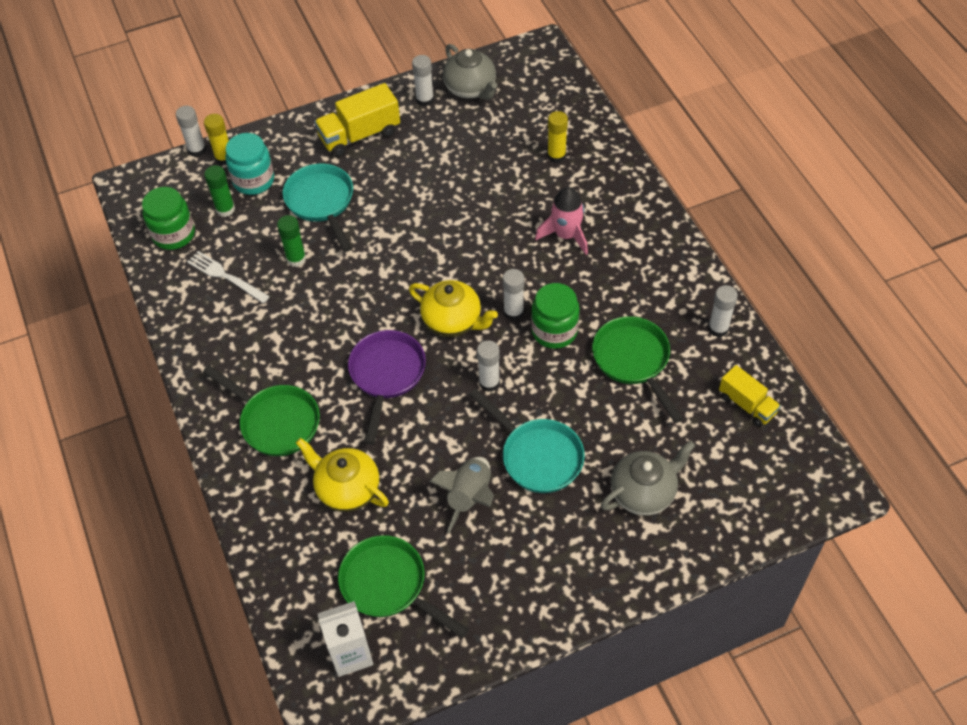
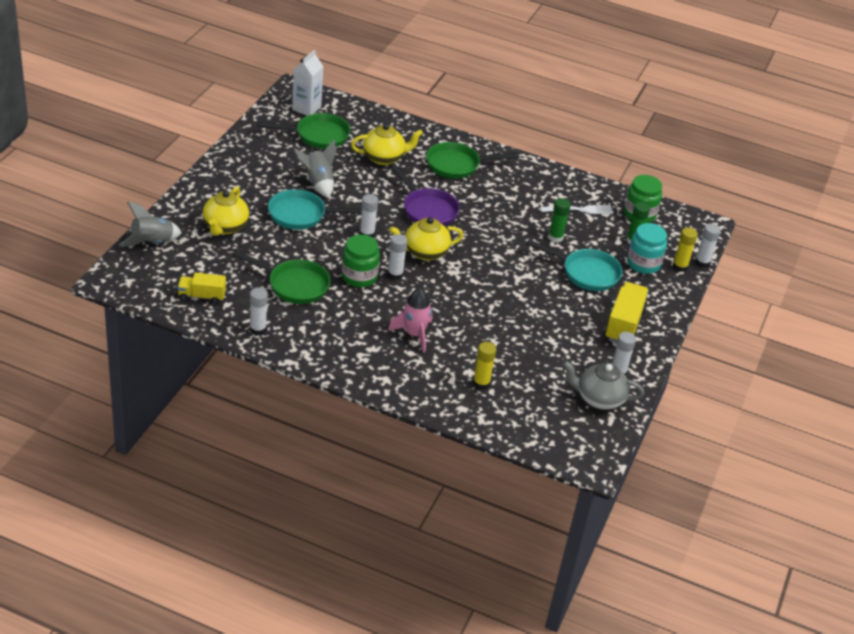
camera: 130 degrees right, 15 degrees down
grey teapot [601,440,695,515] -> yellow teapot [203,187,249,236]
none -> grey rocket [119,201,182,246]

